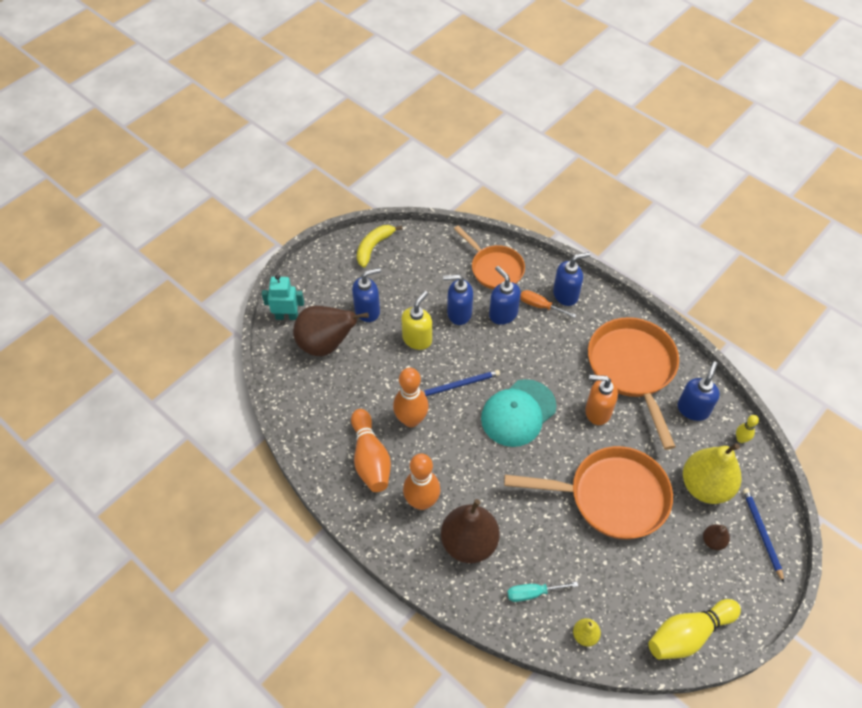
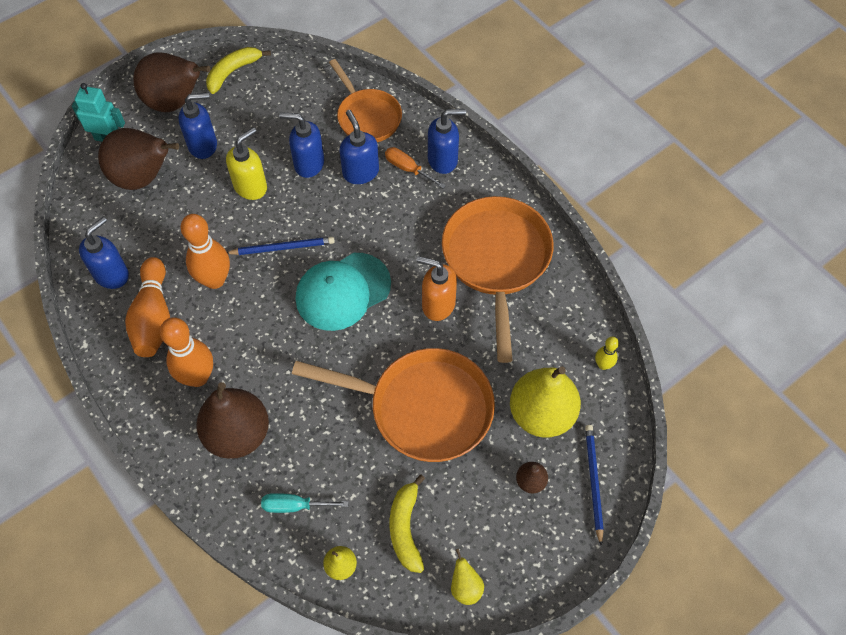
camera: 10 degrees right, 5 degrees up
yellow bowling pin [648,599,741,660] -> yellow pear [451,549,484,605]
blue soap dispenser [678,361,720,421] -> blue soap dispenser moved to [79,217,129,289]
none -> brown pear [133,52,210,112]
none -> yellow banana [390,474,425,573]

